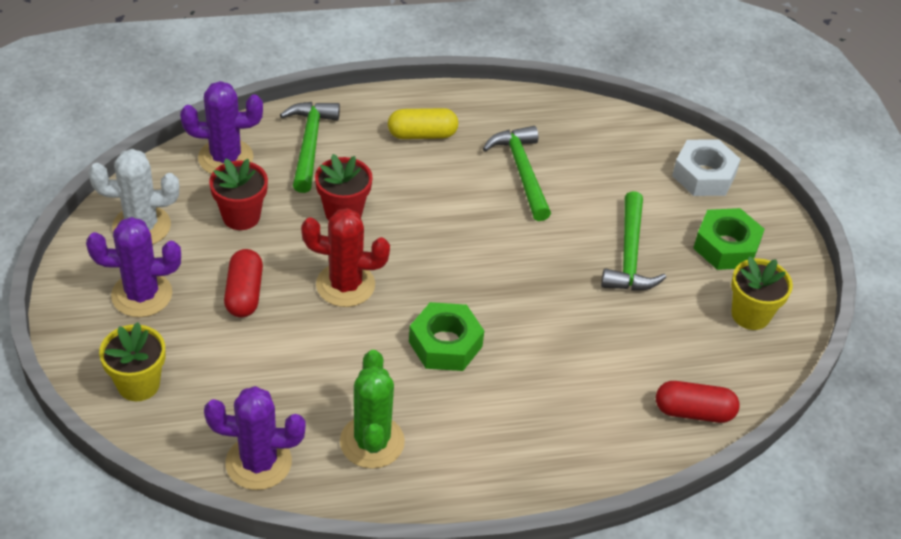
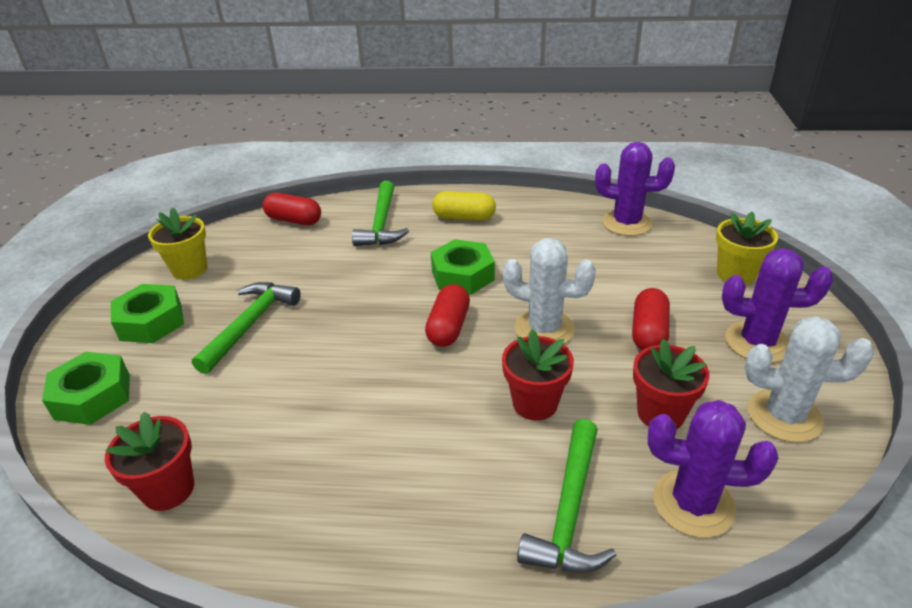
camera: 160 degrees left, 10 degrees down
red cactus [301,208,390,307] -> white cactus [503,238,596,344]
green cactus [340,350,405,469] -> none
yellow capsule [388,108,458,139] -> yellow capsule moved to [432,191,496,220]
green hammer [483,126,551,221] -> green hammer moved to [352,181,409,246]
white nut [672,139,741,196] -> green nut [42,352,130,425]
none -> red flower pot [105,412,194,511]
none -> red capsule [425,284,470,347]

